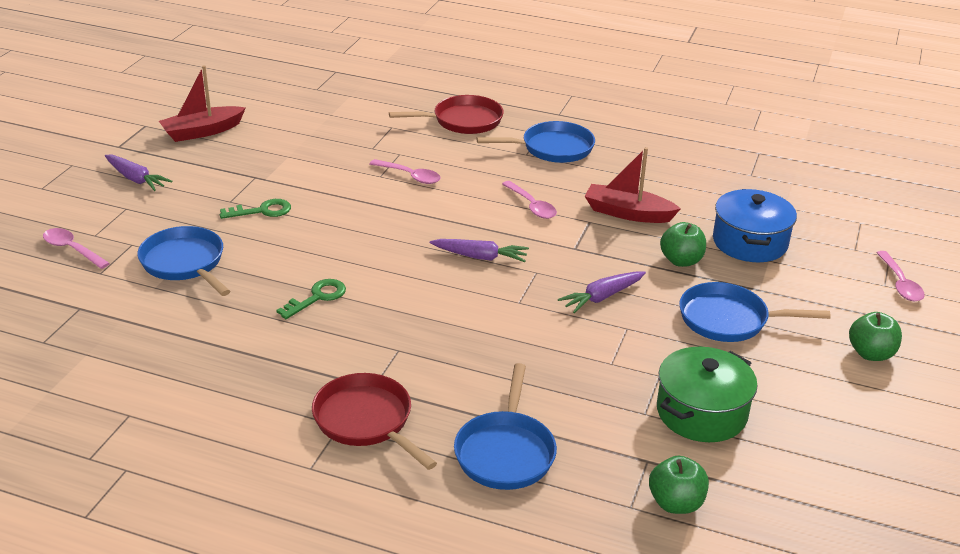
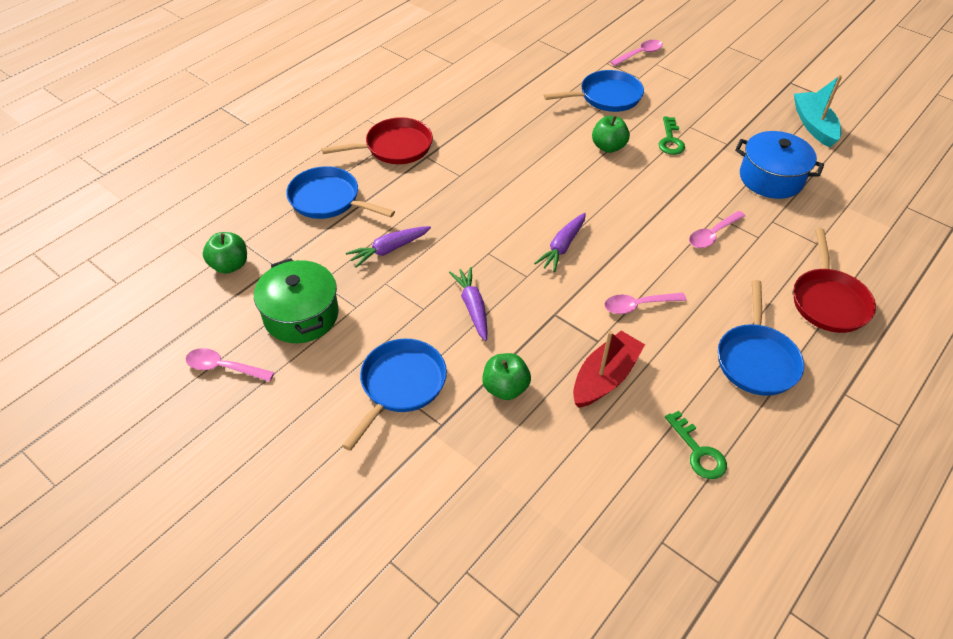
camera: 110 degrees right, 15 degrees up
purple carrot [105,155,172,191] -> purple carrot moved to [346,226,431,268]
red boat [159,65,246,142] -> turquoise boat [794,75,842,148]
green key [276,279,346,319] -> green key moved to [665,411,727,479]
blue pot [713,189,797,262] -> blue pot moved to [735,131,824,199]
green apple [849,312,902,361] -> green apple moved to [592,116,630,153]
pink spoon [877,251,925,301] -> pink spoon moved to [186,348,274,382]

